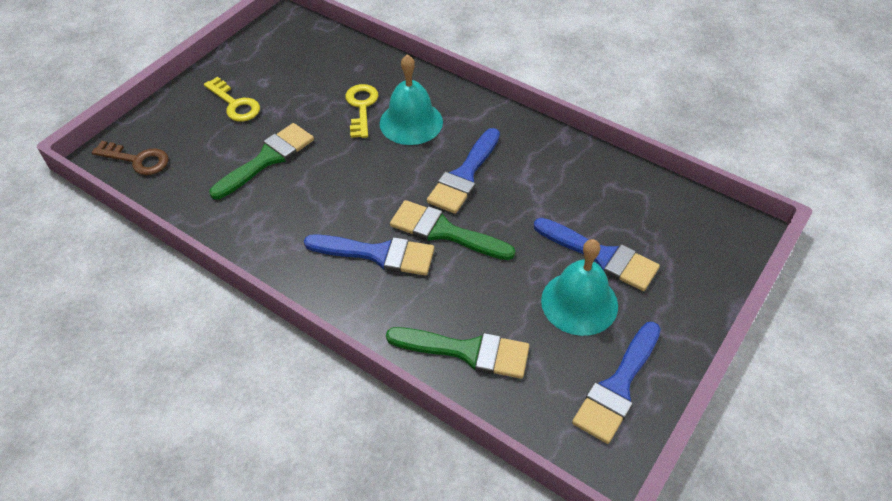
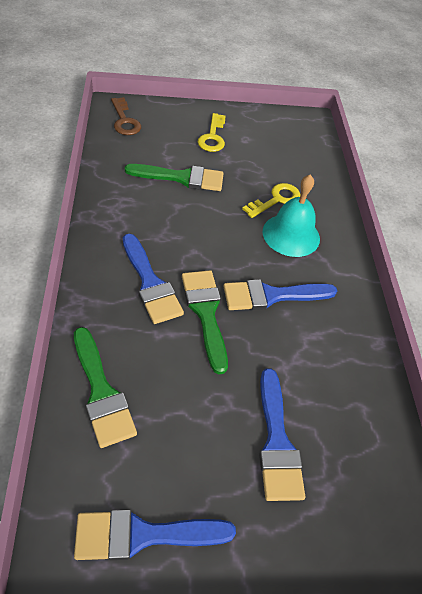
camera: 45 degrees right, 0 degrees up
turquoise bell [541,239,618,336] -> none

